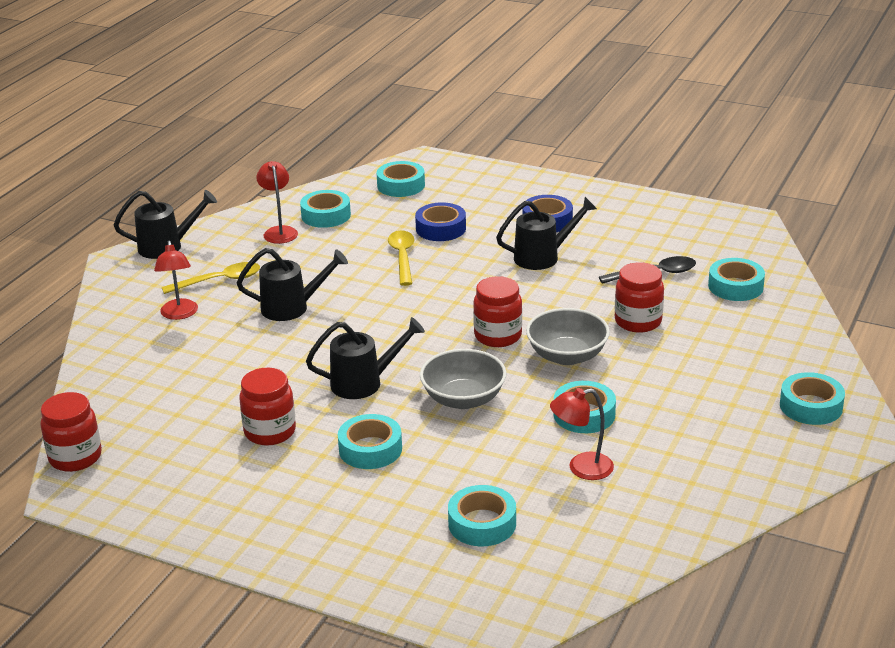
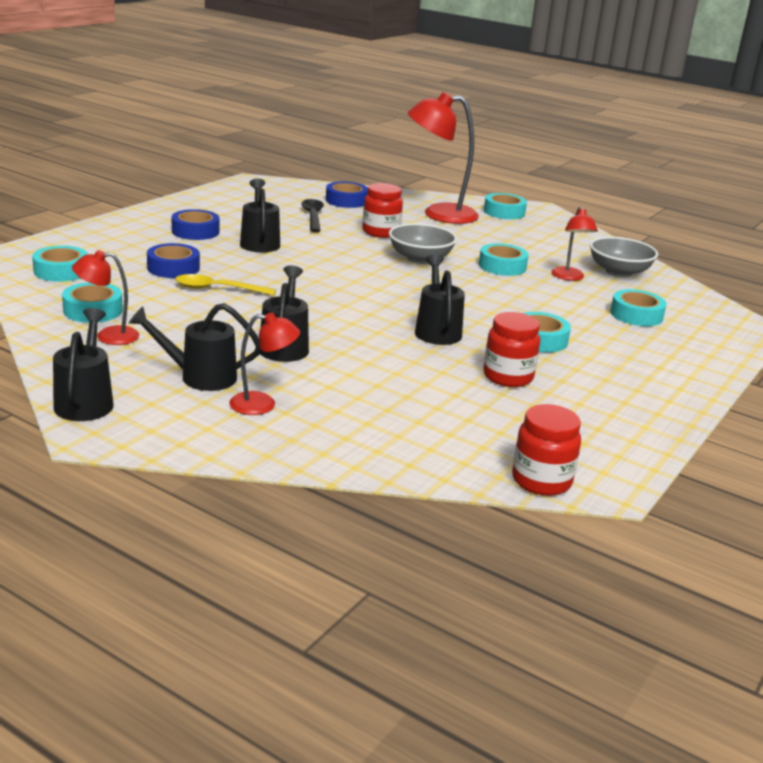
camera: 85 degrees left, 5 degrees down
yellow spoon [162,262,260,294] -> black watering can [129,303,261,391]
grey bowl [420,349,507,409] -> grey bowl moved to [590,237,658,277]
red jar [473,276,522,347] -> none
turquoise tape [708,258,765,301] -> blue tape [326,181,368,208]
none -> red lamp [408,92,479,224]

